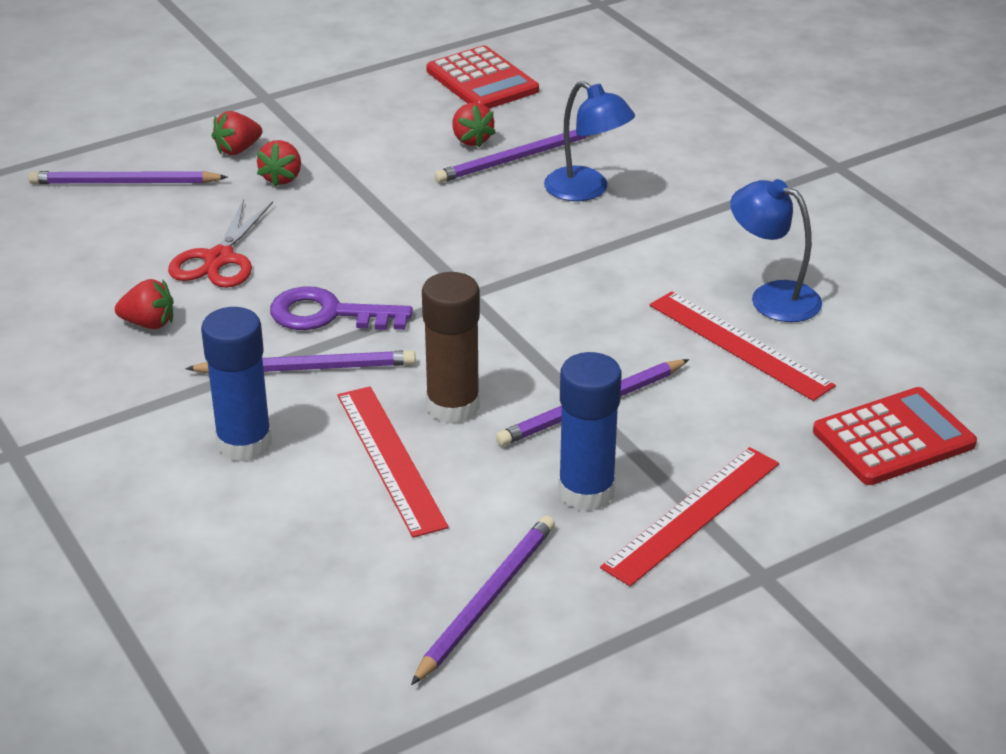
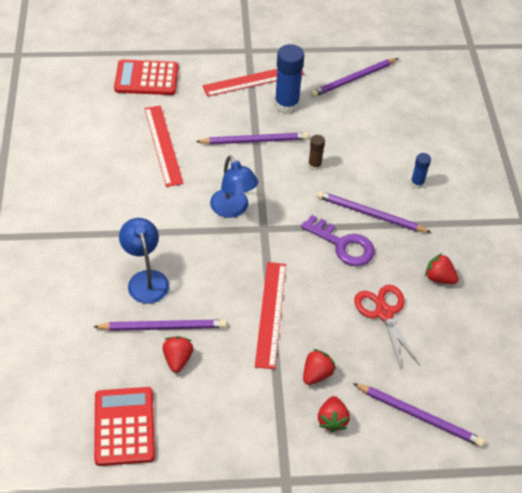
camera: 155 degrees left, 15 degrees up
red scissors [168,199,273,288] -> red scissors turned 60 degrees counterclockwise [354,285,420,369]
blue glue stick [201,307,272,462] -> blue glue stick [411,153,431,189], size x0.52
red strawberry [212,111,262,155] -> red strawberry turned 105 degrees clockwise [318,396,350,433]
red ruler [337,386,449,538] -> red ruler moved to [255,262,286,369]
brown glue stick [422,272,480,424] -> brown glue stick [308,135,325,171], size x0.52
blue lamp [730,179,822,322] -> blue lamp moved to [210,155,258,218]

